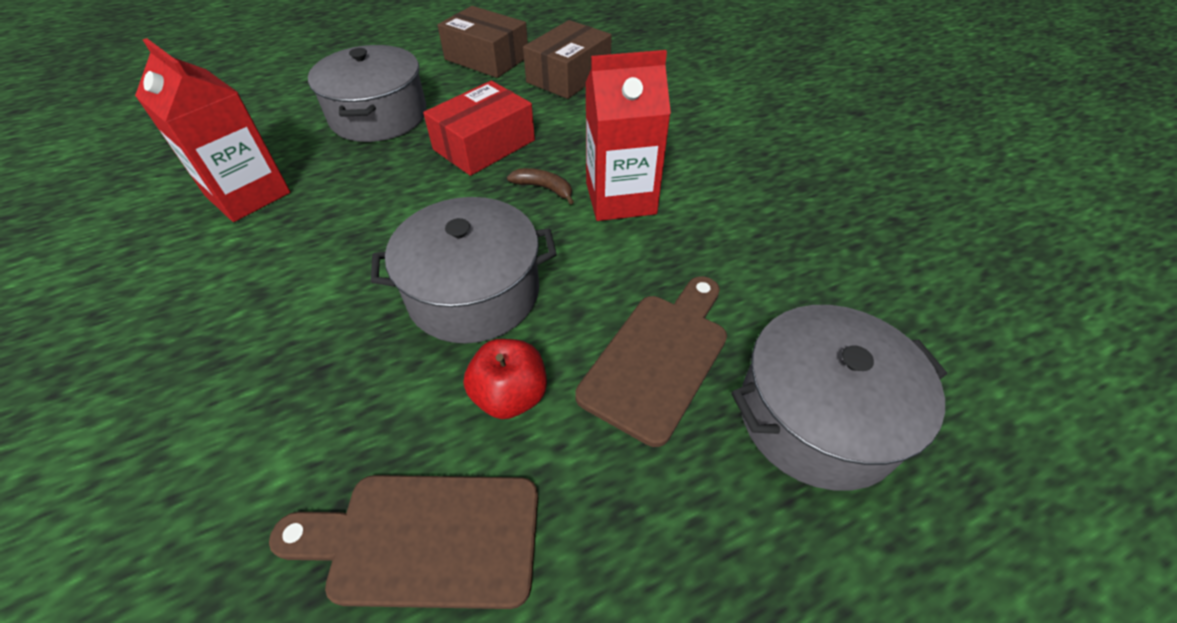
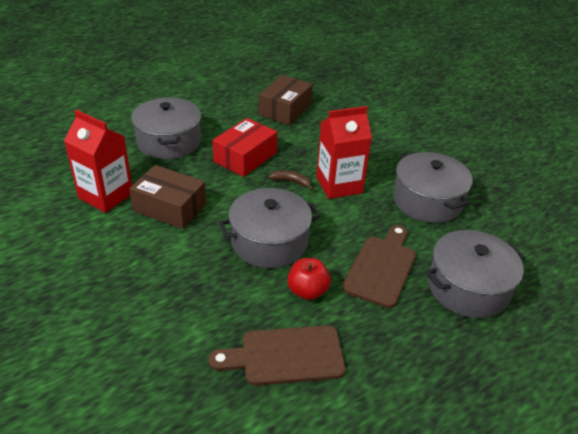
camera: 10 degrees left, 10 degrees down
brown box [438,6,528,78] -> brown box moved to [129,165,206,229]
none -> grey pot [393,152,473,223]

